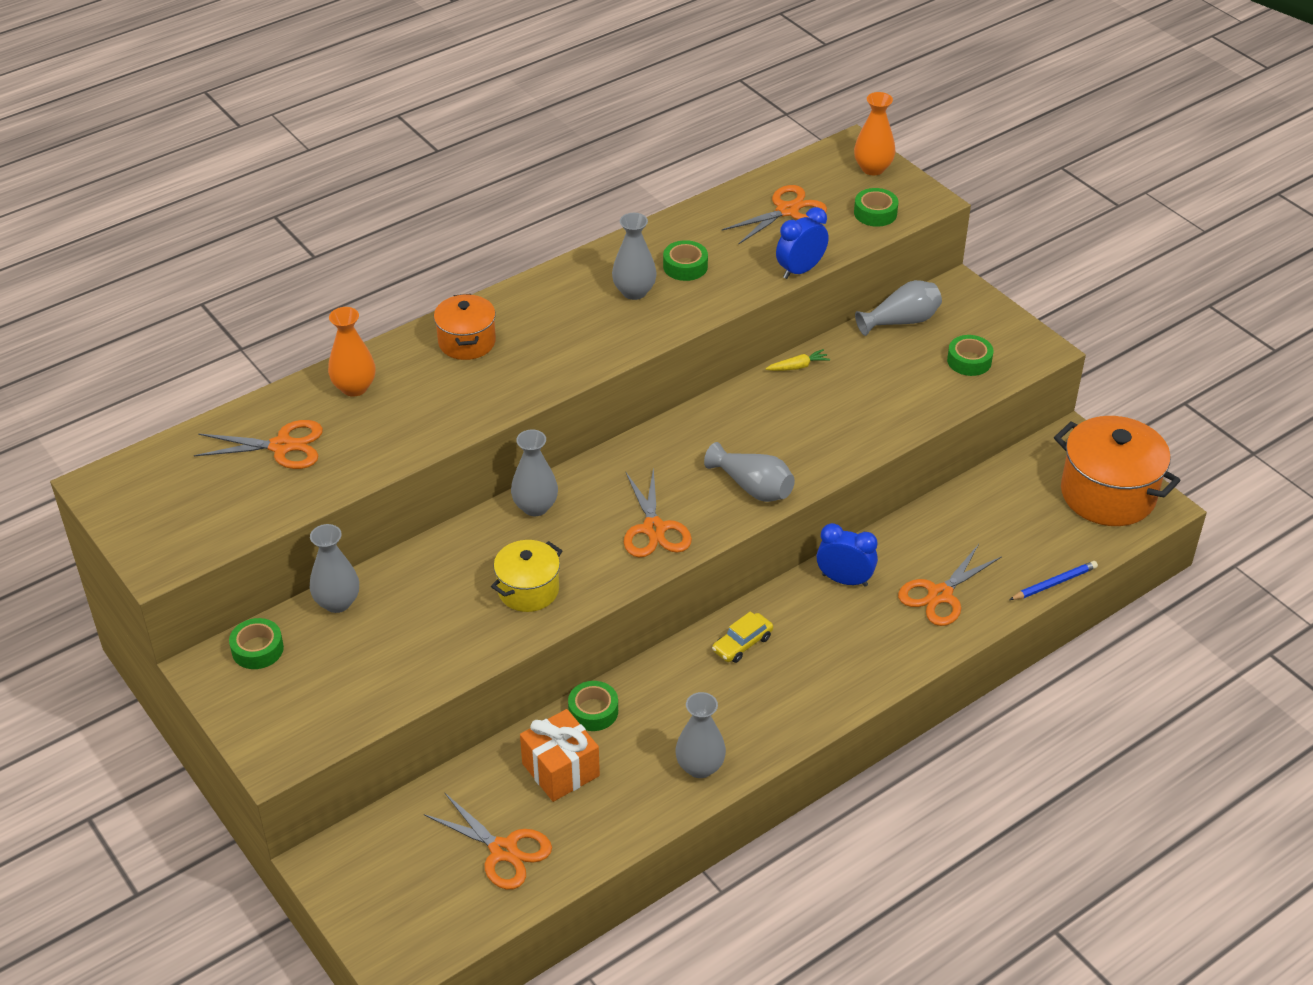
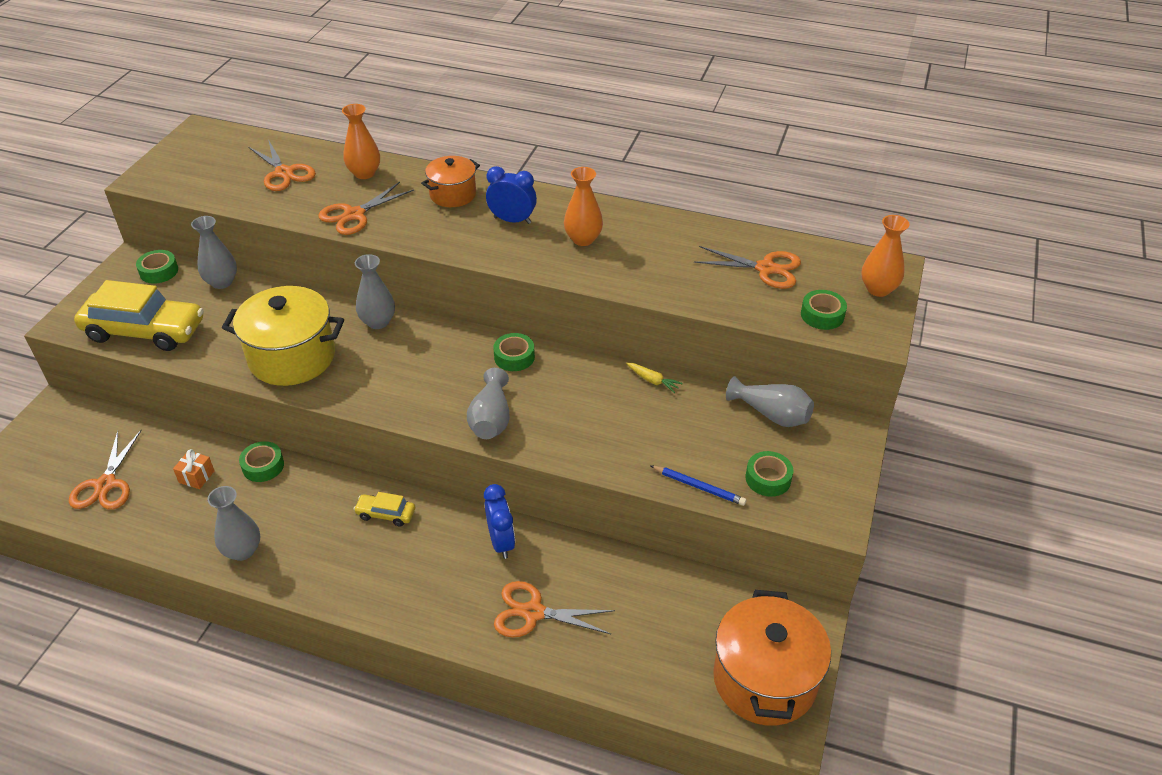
camera: 55 degrees right, 0 degrees up
yellow pot [491,540,562,612] -> yellow pot [222,286,344,386], size x1.72
orange gift [520,709,600,802] -> orange gift [173,449,215,489], size x0.55
grey vase [612,213,657,300] -> orange vase [564,167,603,246]
orange scissors [624,467,692,558] -> orange scissors moved to [318,182,414,235]
green tape [663,240,708,281] -> green tape moved to [493,333,535,371]
blue clock [776,207,829,279] -> blue clock moved to [486,166,537,224]
blue pencil [1009,561,1098,600] -> blue pencil moved to [650,465,747,506]
none -> yellow car [74,280,204,351]

